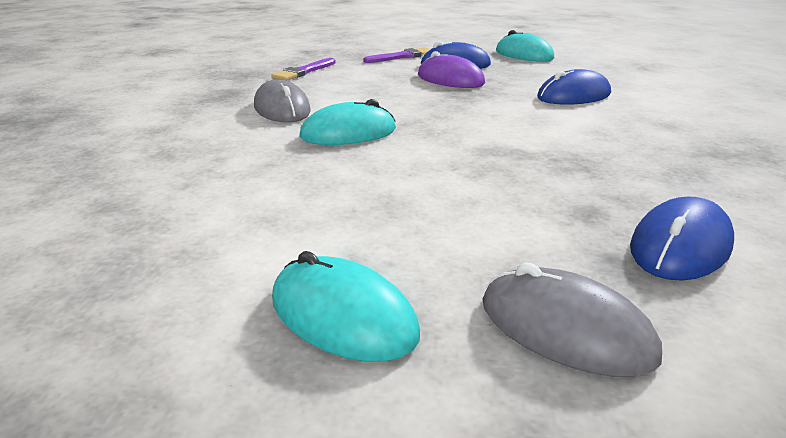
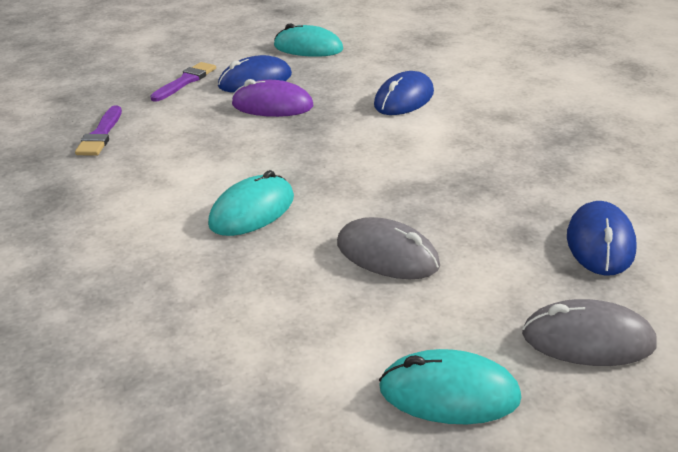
camera: 30 degrees left, 5 degrees up
grey mouse [254,79,311,123] -> grey mouse moved to [337,217,440,279]

